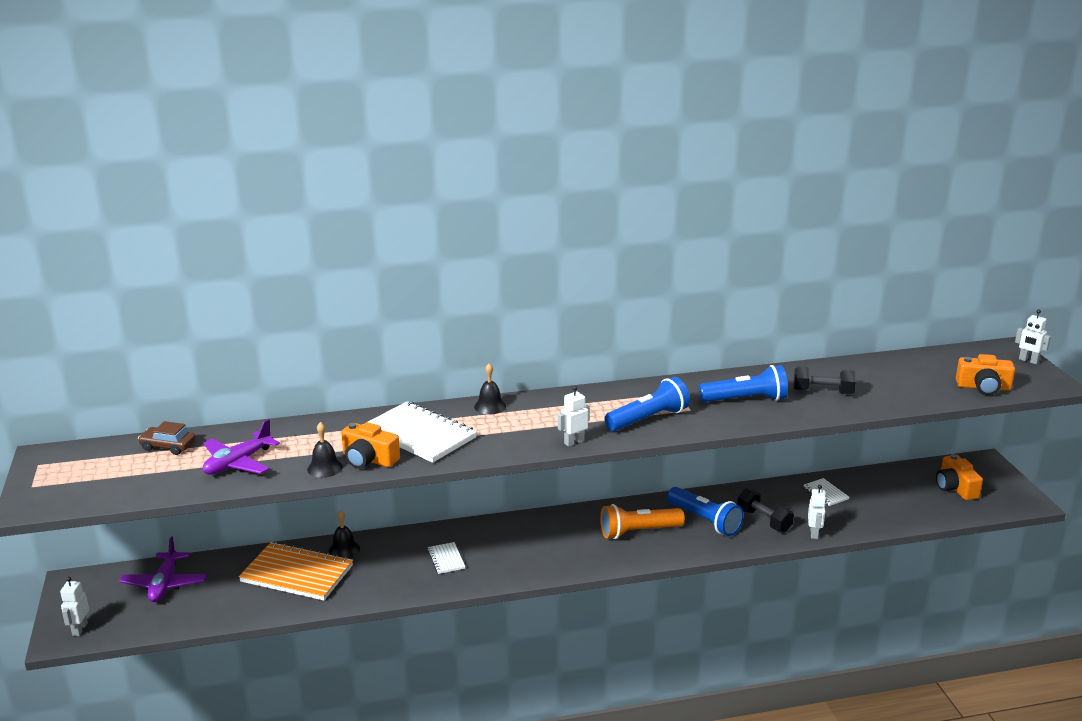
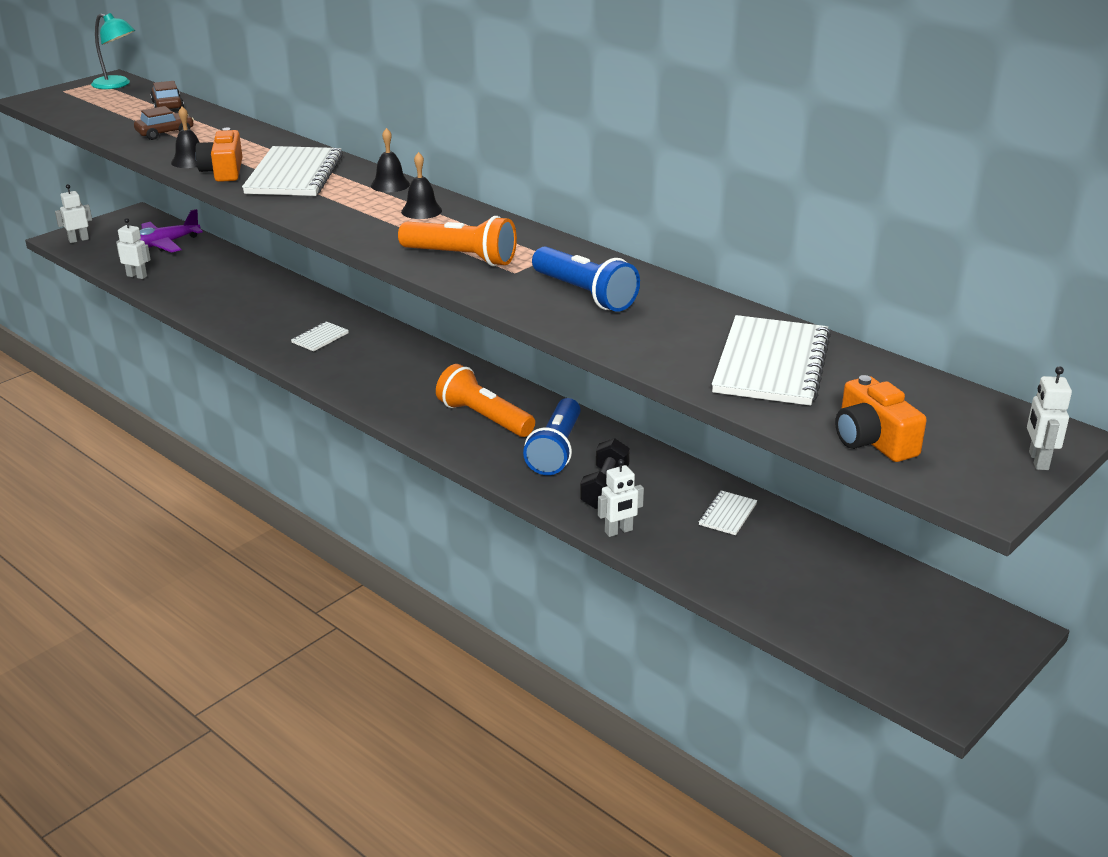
camera: 55 degrees right, 5 degrees up
purple plane [203,419,280,475] -> brown car [134,106,194,140]
orange notebook [239,542,353,601] -> none
black bell [329,510,360,558] -> black bell moved to [401,152,442,219]
white robot [558,386,590,447] -> white robot moved to [116,218,151,279]
blue flashlight [604,377,690,431] -> orange flashlight [398,216,517,266]
black dumbbell [793,367,856,394] -> none
orange camera [936,454,983,500] -> none
none -> turquoise lamp [91,13,135,89]
none -> white notebook [712,315,831,406]

